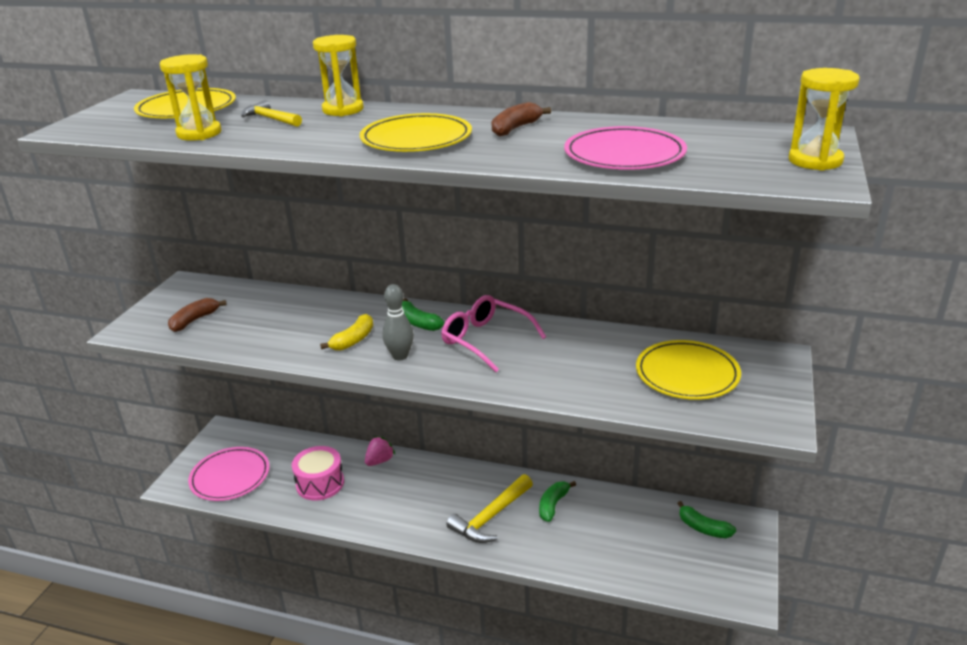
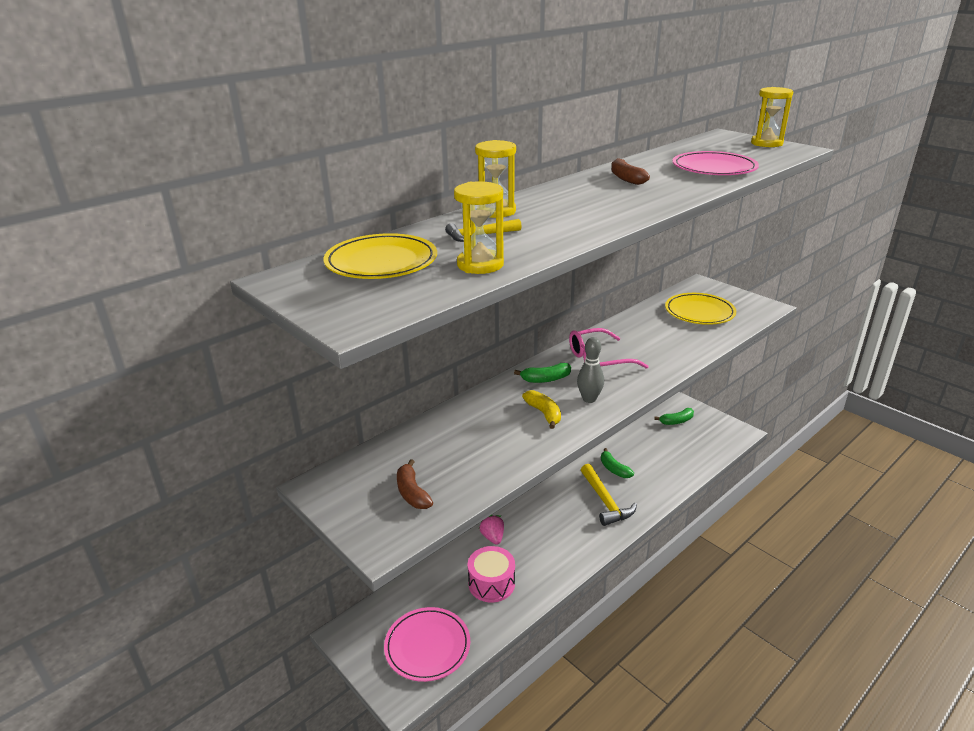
camera: 60 degrees left, 0 degrees up
yellow plate [360,113,472,152] -> none

